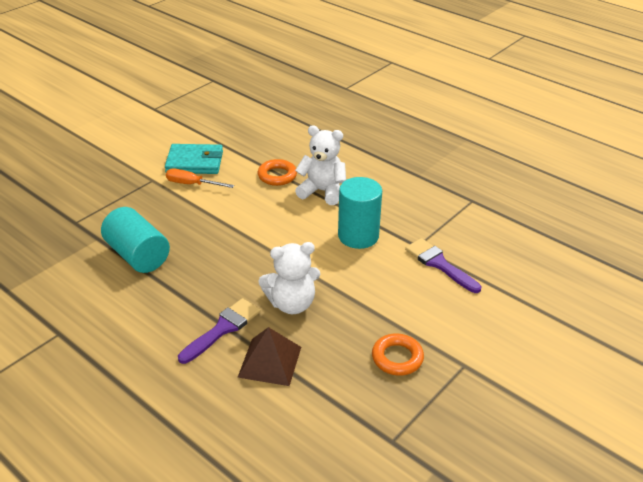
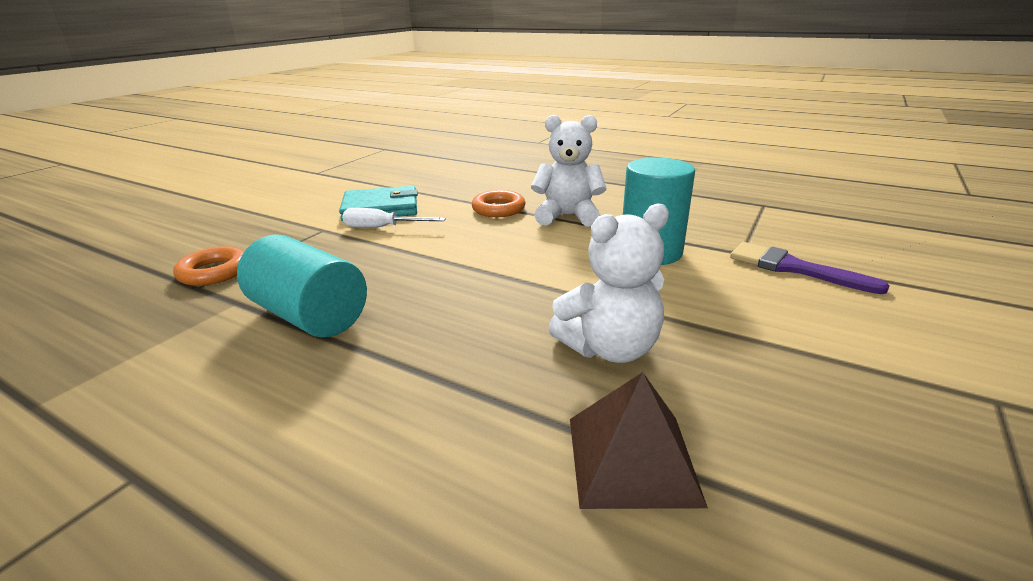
camera: 10 degrees left, 10 degrees down
orange screwdriver [166,168,234,188] -> white screwdriver [342,208,446,228]
purple brush [178,298,260,364] -> none
orange ring [372,333,424,376] -> orange ring moved to [173,246,245,286]

